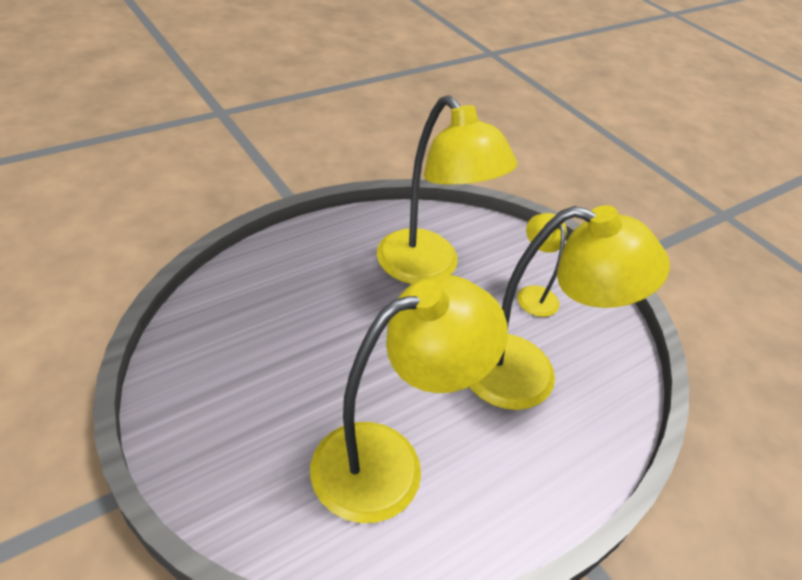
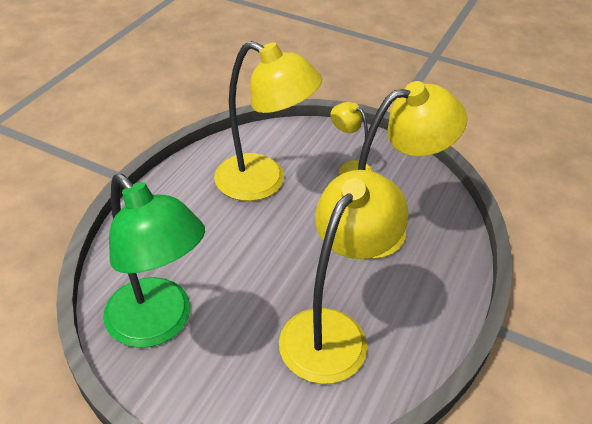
camera: 25 degrees left, 0 degrees up
none -> green lamp [103,174,205,348]

